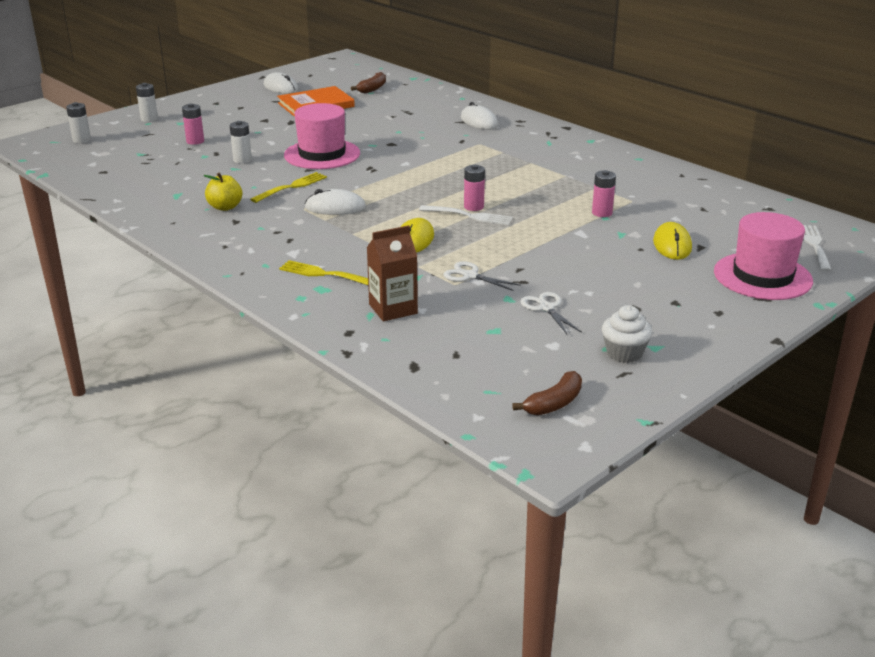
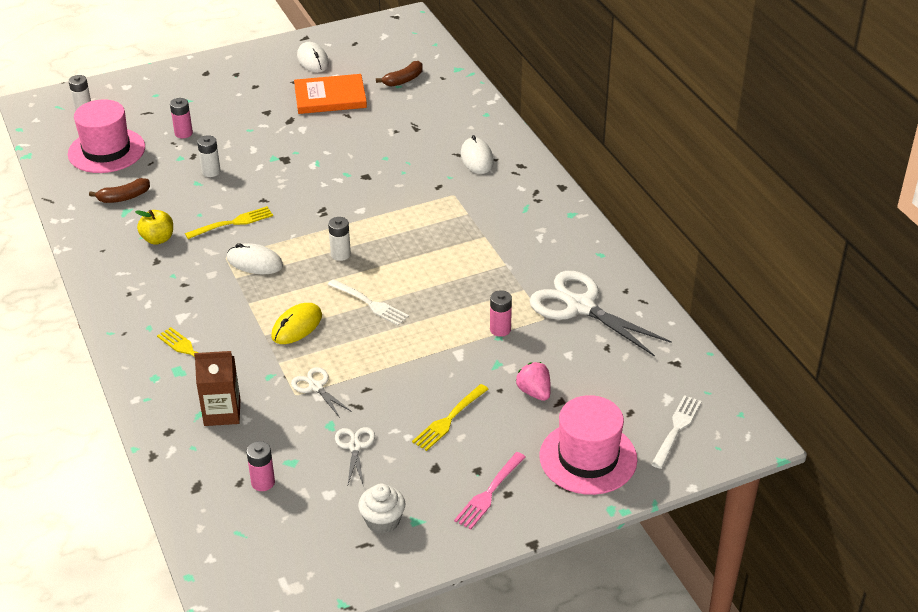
camera: 20 degrees right, 10 degrees up
white battery [136,83,158,122] -> white battery moved to [328,217,351,261]
pink hat [284,103,360,169] -> pink hat moved to [68,99,145,173]
pink battery [464,165,485,211] -> pink battery moved to [246,441,275,491]
brown banana [512,371,582,415] -> brown banana moved to [89,178,150,203]
yellow mouse [653,222,692,260] -> pink strawberry [516,362,551,401]
none -> yellow fork [412,384,488,451]
none -> pink fork [454,452,526,529]
none -> white scissors [529,271,672,357]

